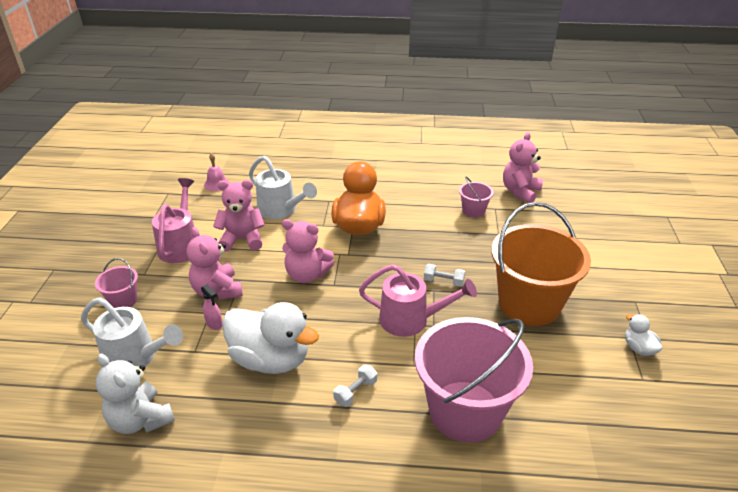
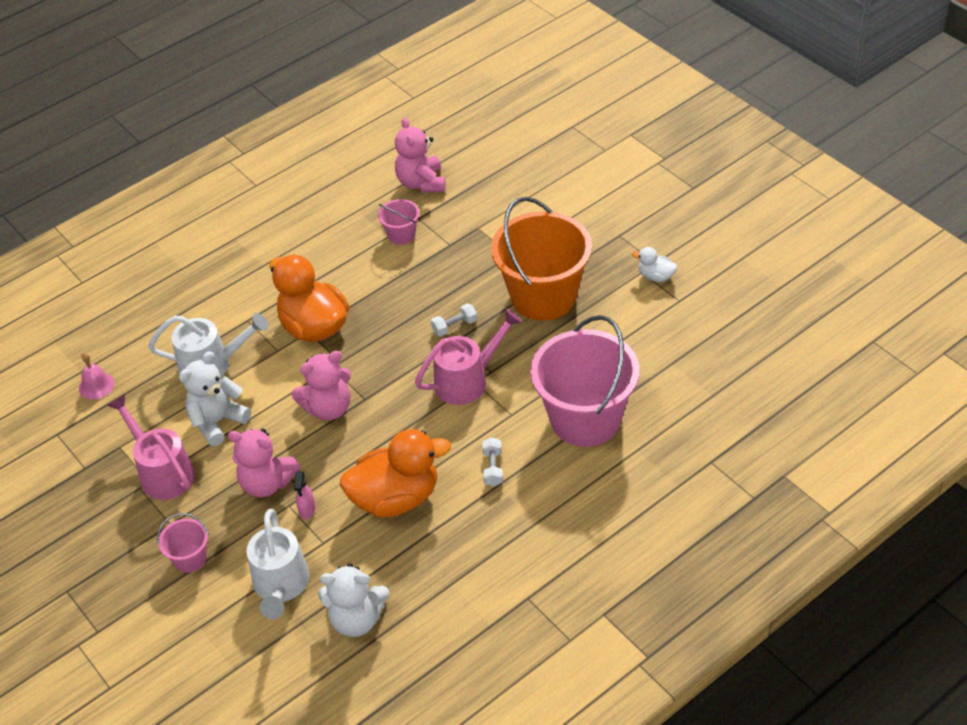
camera: 40 degrees left, 10 degrees up
white watering can [81,298,183,367] -> white watering can turned 105 degrees clockwise [246,509,309,619]
pink spray bottle [201,284,222,330] -> pink spray bottle turned 90 degrees clockwise [294,471,315,520]
pink teddy bear [213,180,265,252] -> white teddy bear [179,351,251,446]
white duck [222,302,319,374] -> orange duck [340,429,451,517]

